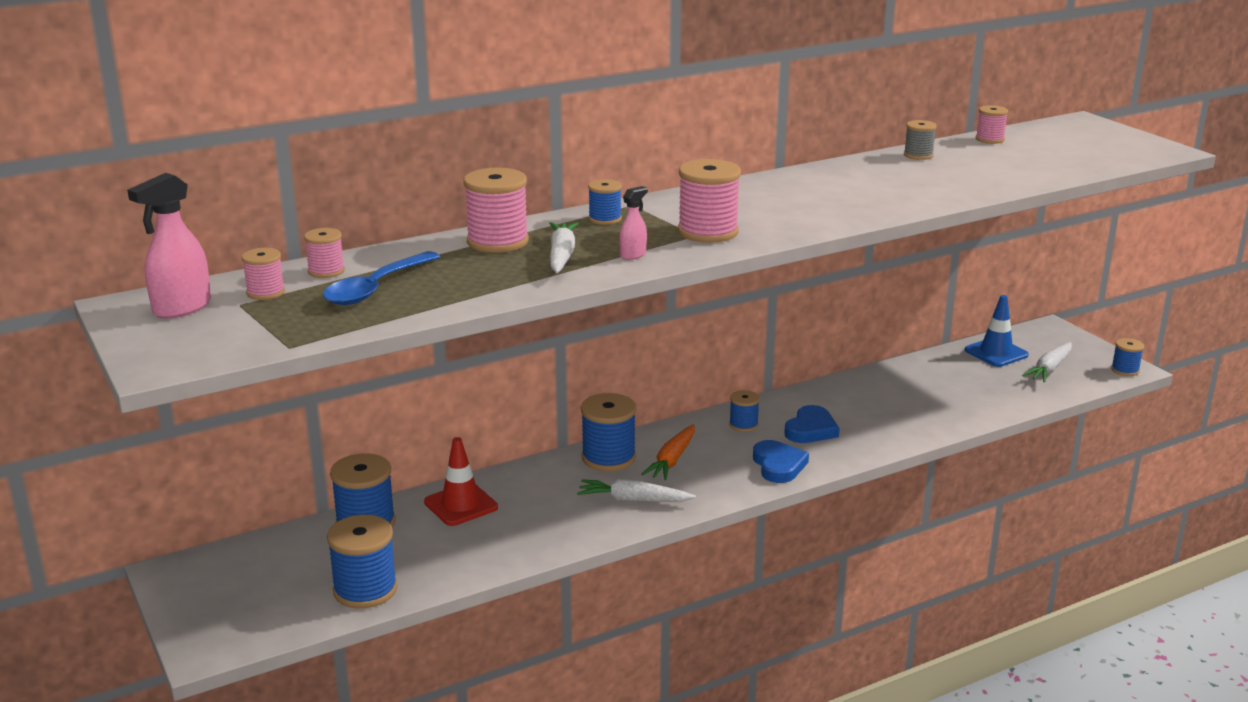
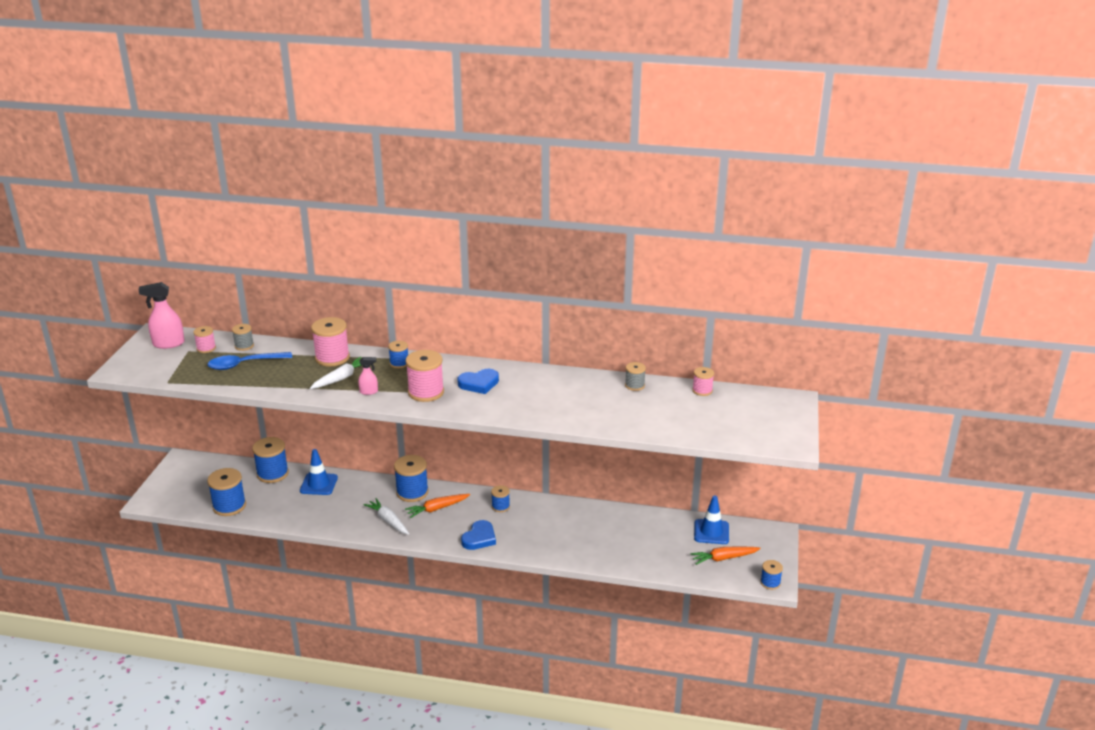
camera: 40 degrees right, 5 degrees up
pink spool [304,228,345,278] -> grey spool [232,324,254,351]
red traffic cone [424,437,498,526] -> blue traffic cone [300,449,338,495]
blue heart [784,405,840,443] -> blue heart moved to [457,369,499,394]
white carrot [1022,342,1072,382] -> orange carrot [691,547,761,565]

